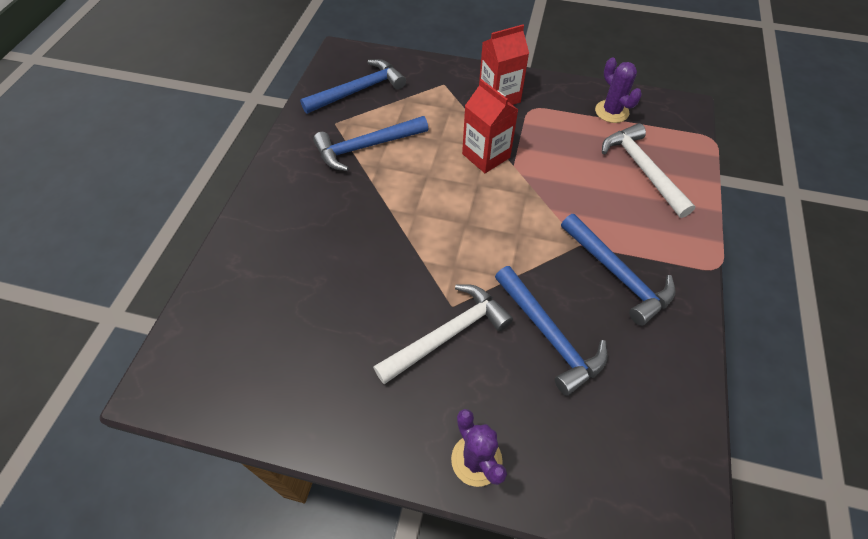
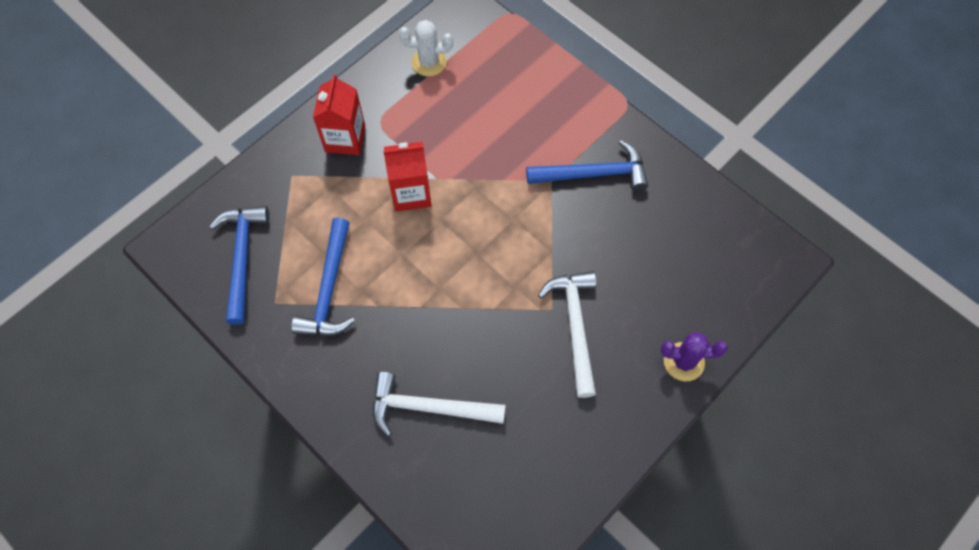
camera: 60 degrees left, 10 degrees up
blue hammer [495,266,608,396] -> none
purple cactus [595,58,642,123] -> white cactus [399,20,453,77]
white hammer [602,123,695,218] -> white hammer moved to [373,372,506,436]

